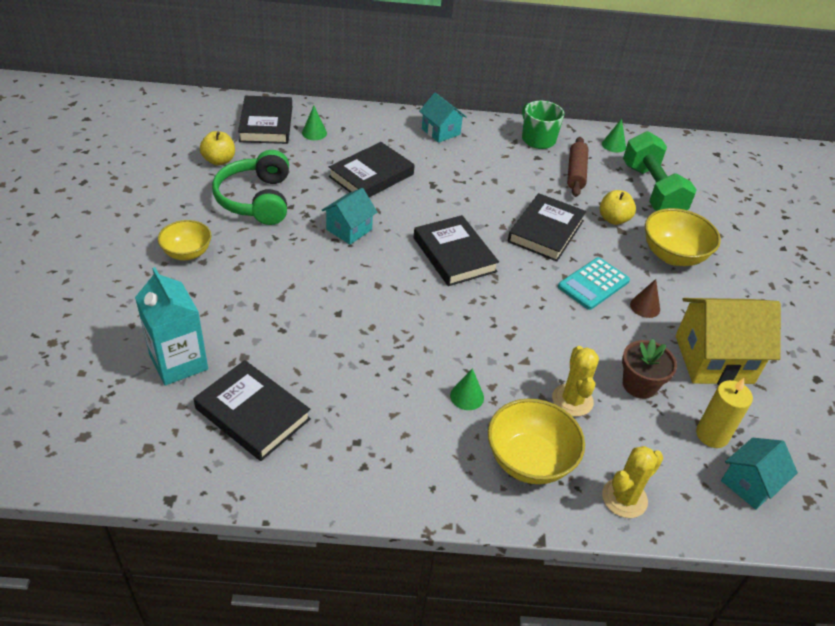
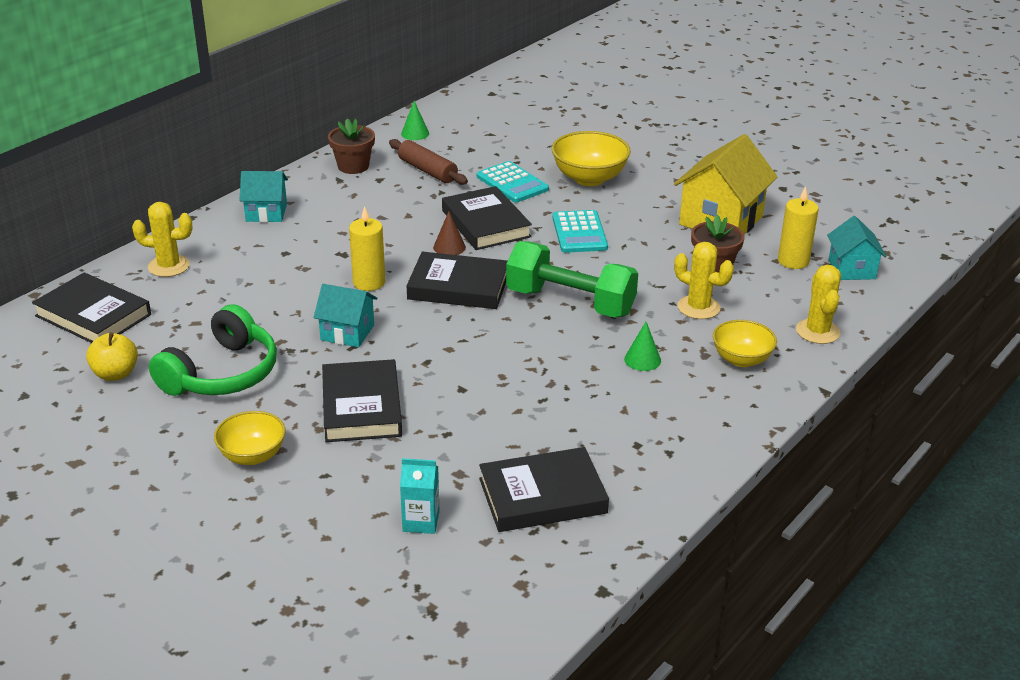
camera: 50 degrees left, 10 degrees down
turquoise carton [135,267,208,385] -> turquoise carton [400,458,440,534], size x0.58
green headphones [212,150,289,225] -> green headphones turned 90 degrees counterclockwise [149,304,277,396]
green cone [302,106,327,140] -> none
turquoise house [322,188,377,245] -> turquoise house turned 60 degrees counterclockwise [313,284,377,347]
black book [329,142,415,197] -> black book moved to [322,359,402,442]
yellow bowl [488,399,585,484] -> yellow bowl [713,320,777,367], size x0.66
green mug [522,101,564,149] -> brown flower pot [328,118,375,174]
yellow apple [600,190,636,225] -> turquoise calculator [477,161,549,202]
green dumbbell [623,131,696,211] -> green dumbbell moved to [506,241,638,318]
brown cone [630,279,660,318] -> brown cone moved to [433,211,466,255]
none -> yellow cactus [132,202,192,277]
none -> yellow candle [349,206,385,291]

